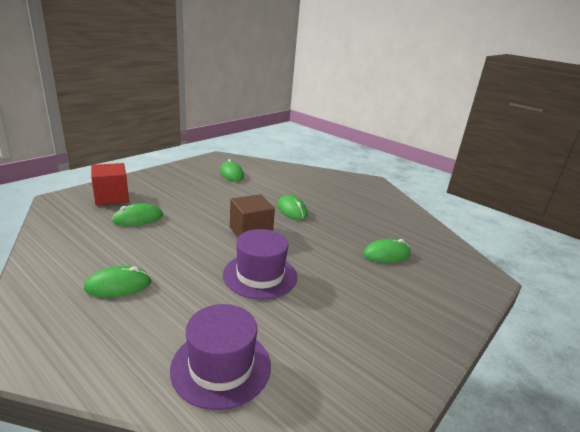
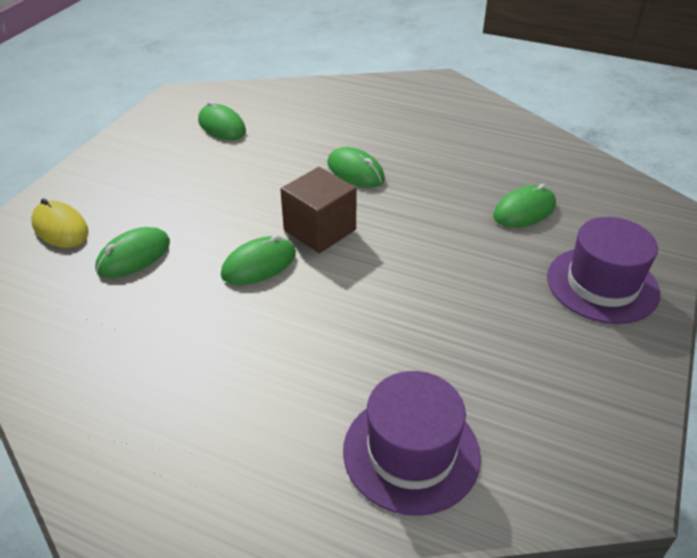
camera: 15 degrees left, 15 degrees up
green mouse [84,266,152,297] -> green mouse moved to [221,235,296,285]
red cube [91,163,129,205] -> yellow mouse [31,198,89,248]
purple hat [223,229,297,299] -> purple hat moved to [547,217,660,324]

